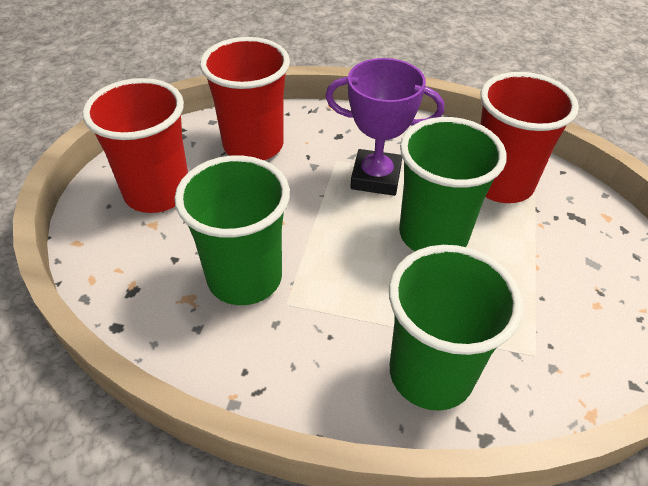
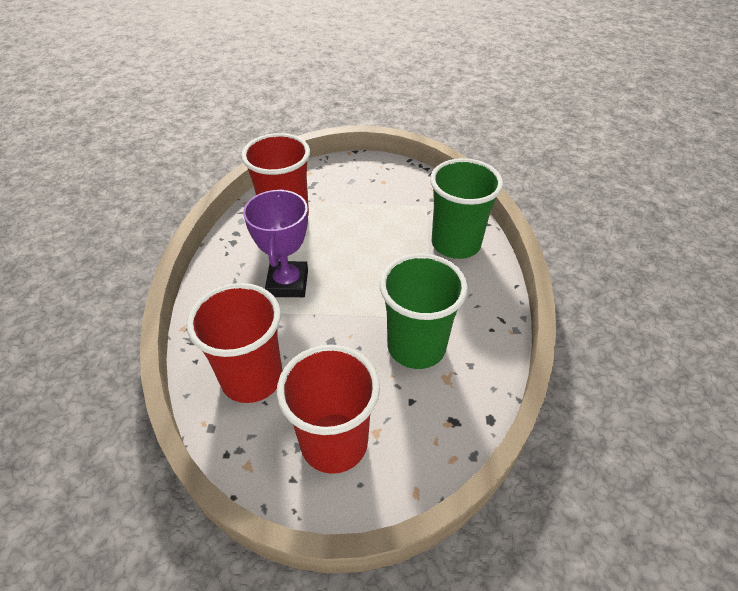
camera: 100 degrees left, 0 degrees up
green cup [399,117,507,251] -> none

